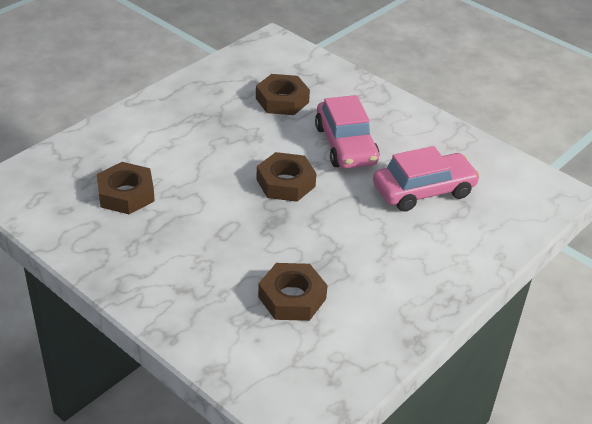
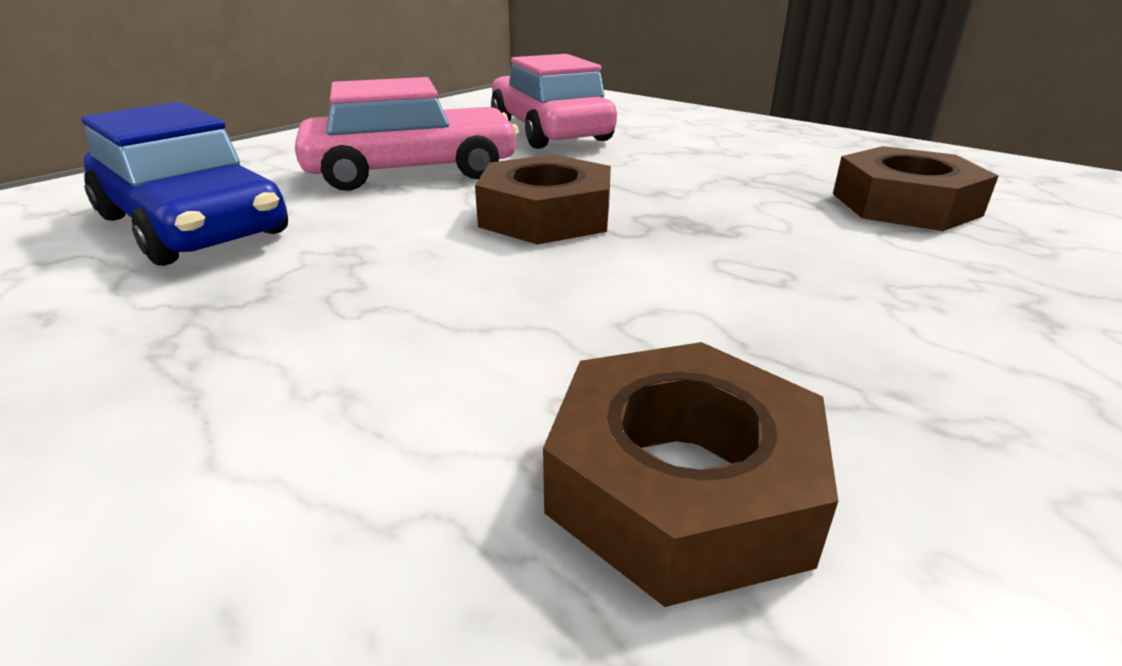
camera: 90 degrees left, 10 degrees down
brown nut [256,74,310,115] -> blue car [81,102,288,266]

